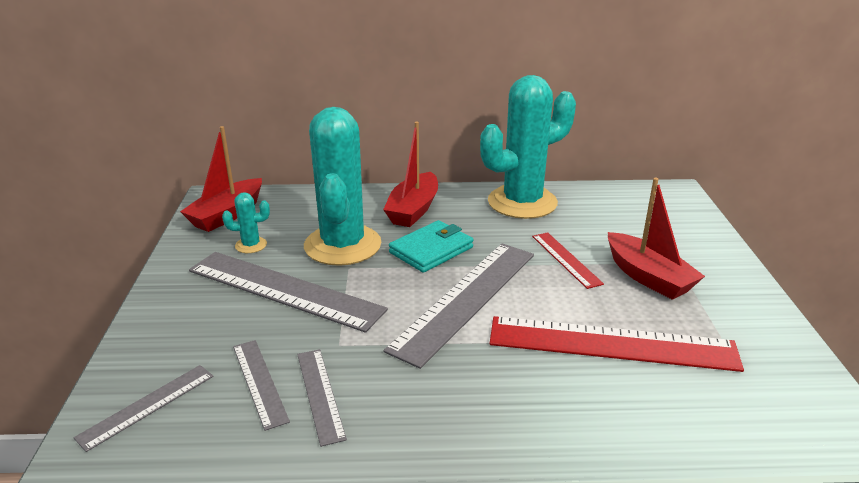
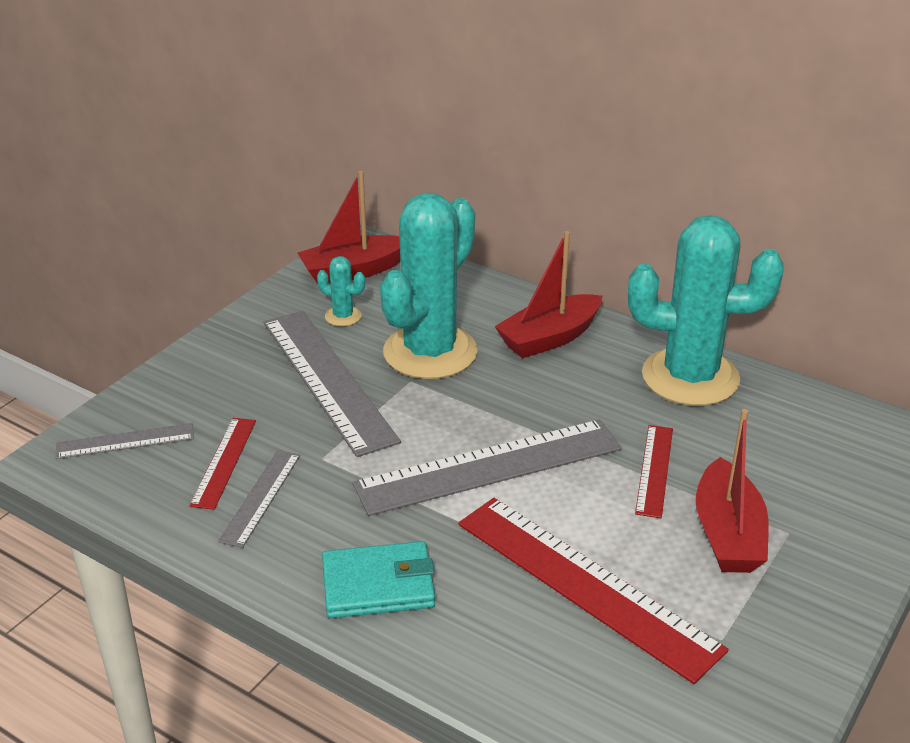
camera: 35 degrees right, 5 degrees up
grey ruler [233,340,290,431] -> red ruler [190,418,256,510]
turquoise wallet [389,220,474,273] -> turquoise wallet moved to [322,541,435,618]

